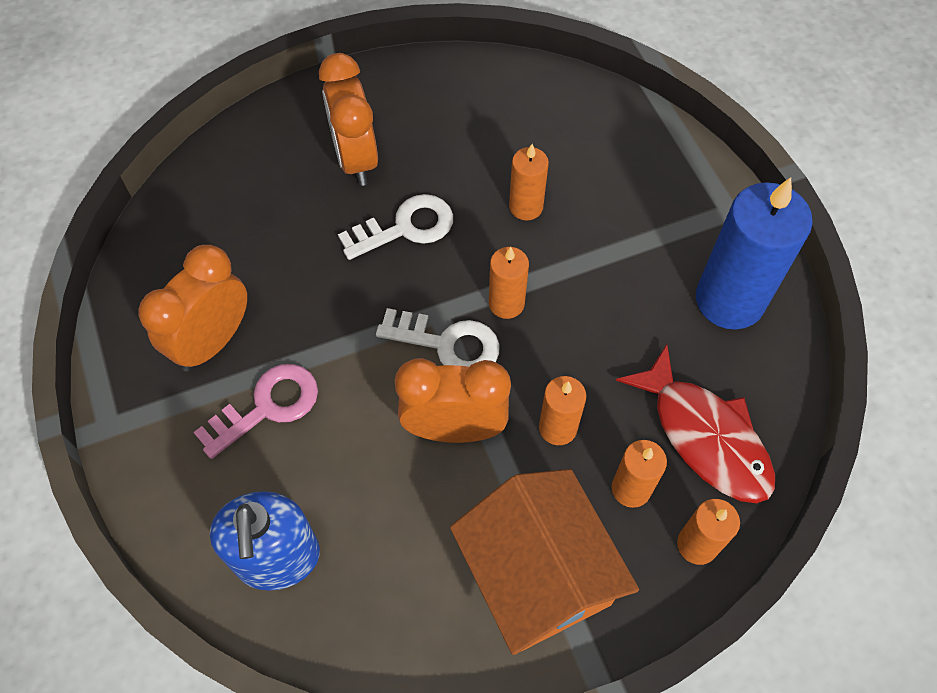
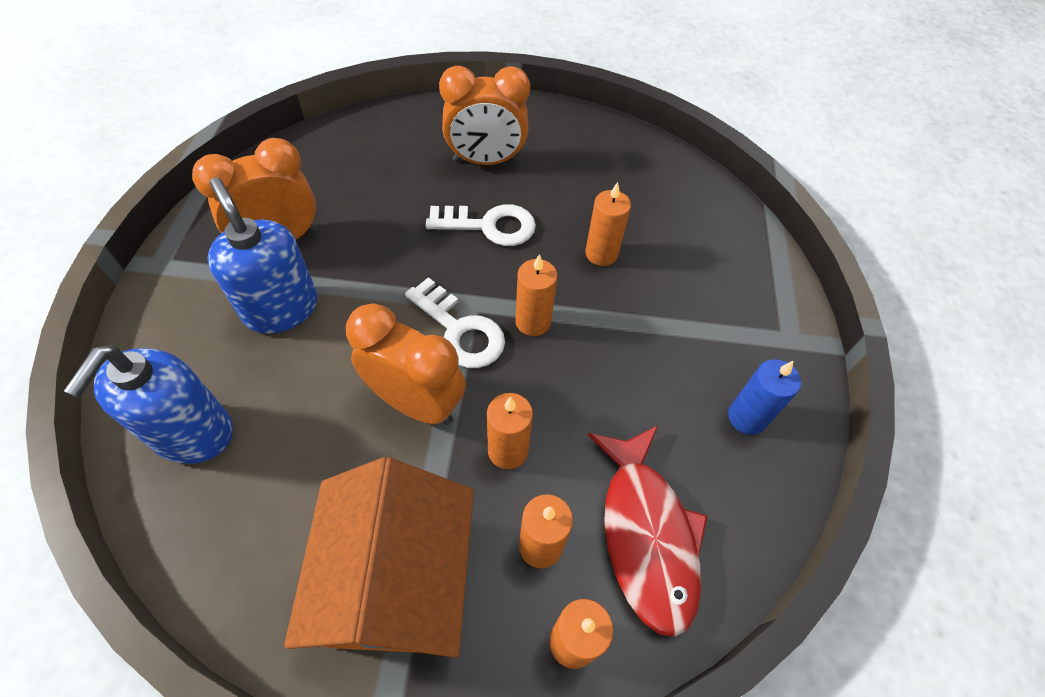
camera: 25 degrees right, 5 degrees down
pink key [194,364,318,459] -> blue soap dispenser [207,177,318,334]
orange clock [319,53,378,186] -> orange clock turned 105 degrees counterclockwise [439,66,530,165]
blue candle [696,177,813,330] -> blue candle [728,359,801,435], size x0.52

